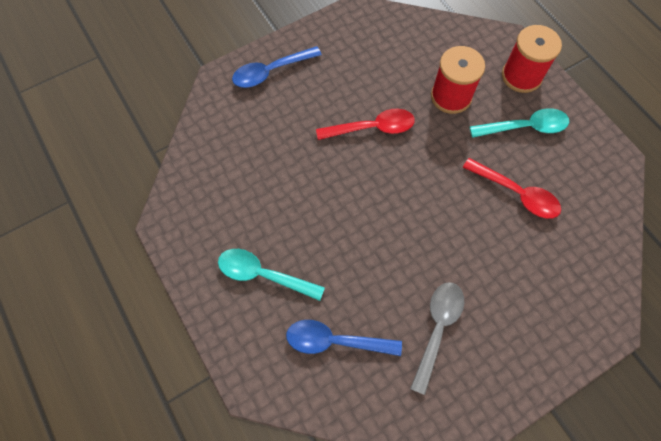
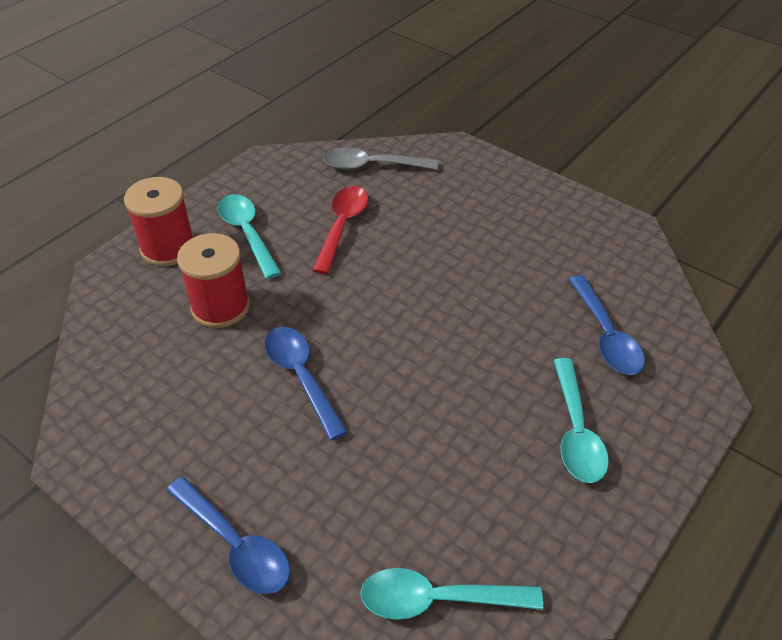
camera: 110 degrees left, 20 degrees down
red spoon [316,109,415,140] -> blue spoon [264,327,348,440]
grey spoon [410,282,464,395] -> grey spoon moved to [323,147,438,170]
none -> turquoise spoon [360,568,543,620]

